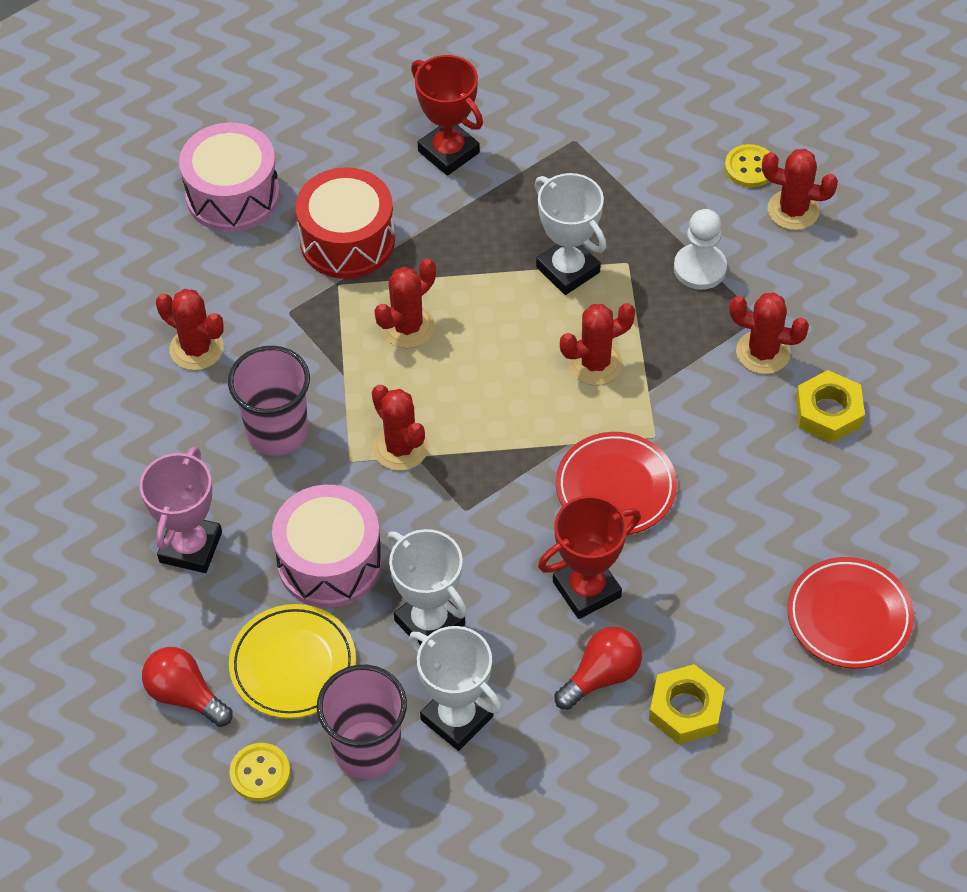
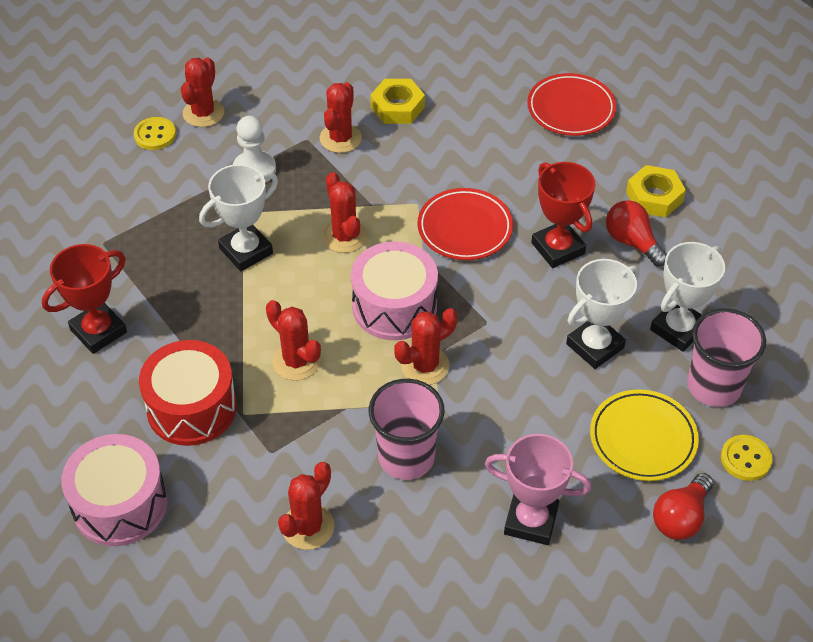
camera: 90 degrees left, 5 degrees down
pink drum [272,485,382,608] -> pink drum moved to [351,241,438,340]

